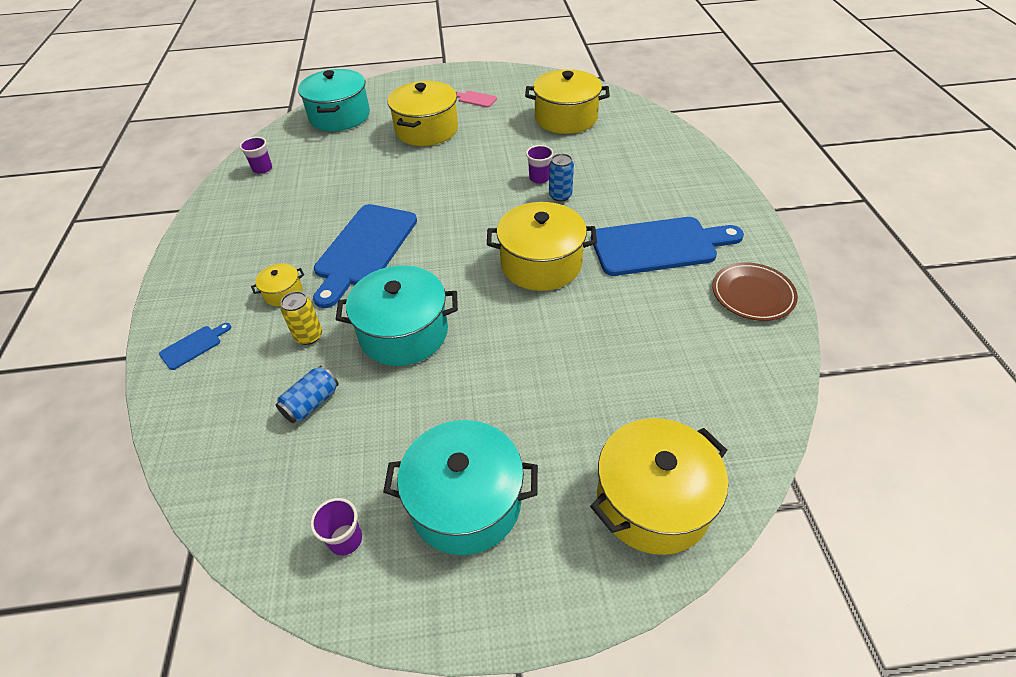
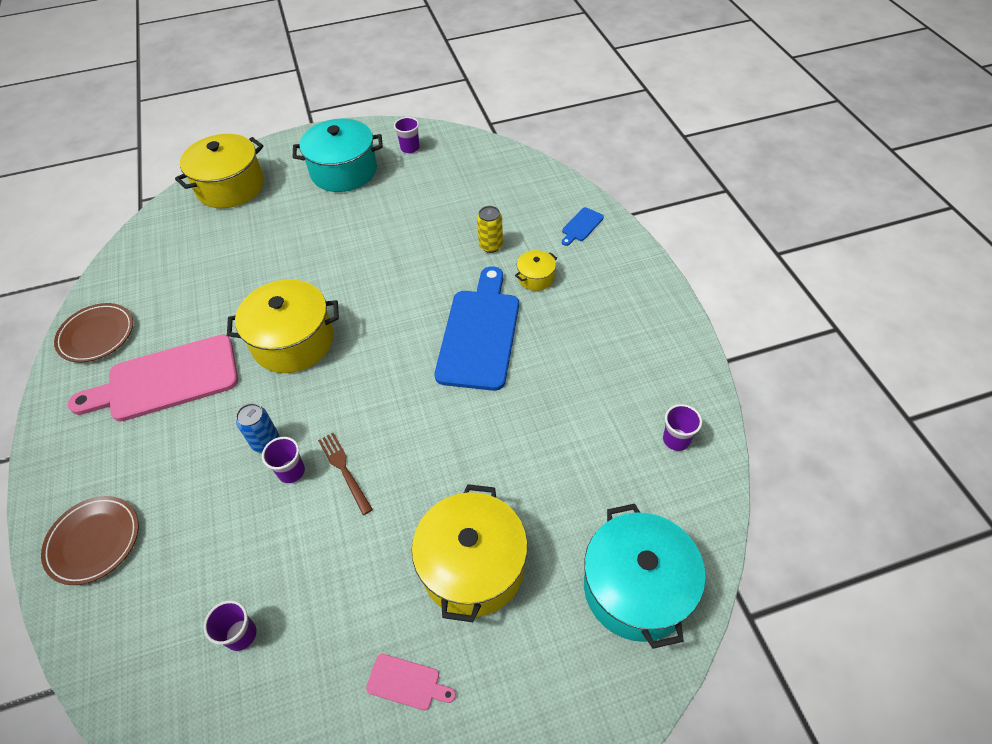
camera: 170 degrees right, 5 degrees up
blue can [276,366,339,423] -> none
turquoise pot [335,265,458,366] -> none
yellow pot [525,69,610,134] -> purple cup [204,600,256,651]
blue cutting board [591,217,744,276] -> pink cutting board [68,335,238,422]
none -> brown plate [41,496,139,585]
none -> brown fork [318,433,373,515]

